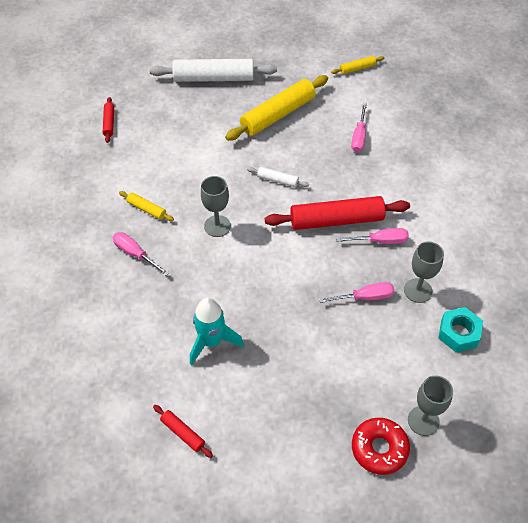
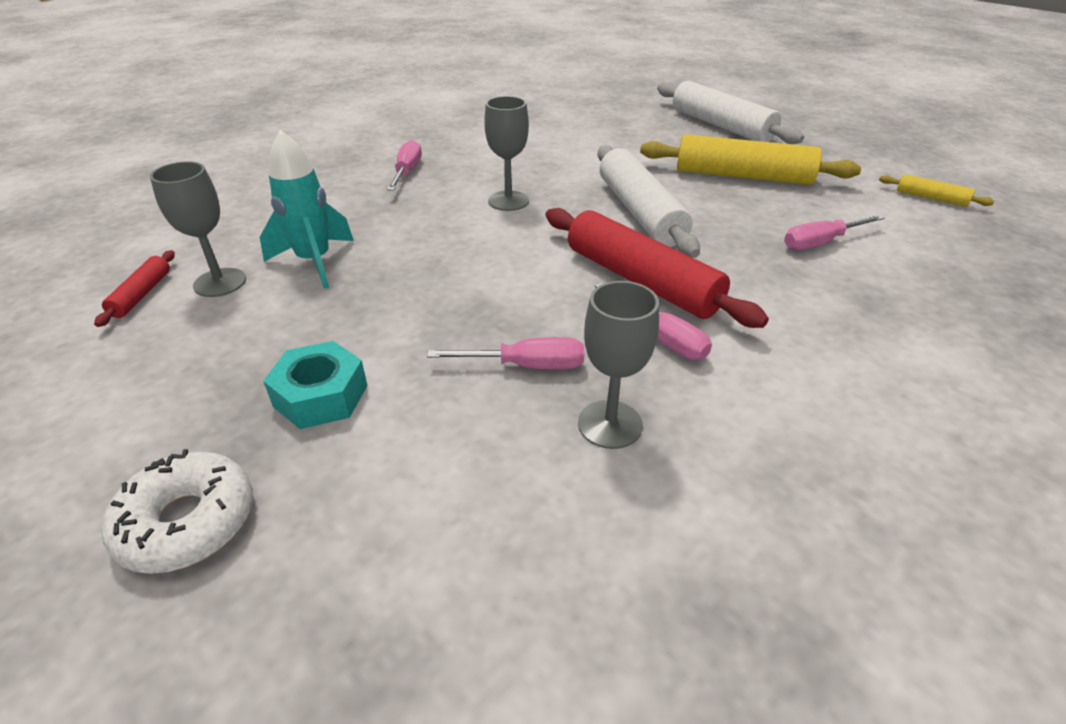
camera: 55 degrees right, 15 degrees down
red rolling pin [103,97,114,143] -> none
yellow rolling pin [119,191,174,221] -> none
white rolling pin [247,167,309,187] -> white rolling pin [598,145,700,258], size x2.16
pink screwdriver [319,282,394,303] -> pink screwdriver turned 45 degrees counterclockwise [427,337,584,369]
red donut [352,418,410,475] -> white donut [102,449,253,574]
grey goblet [408,376,453,436] -> grey goblet moved to [150,161,246,297]
turquoise nut [438,307,483,353] -> turquoise nut moved to [263,341,368,429]

